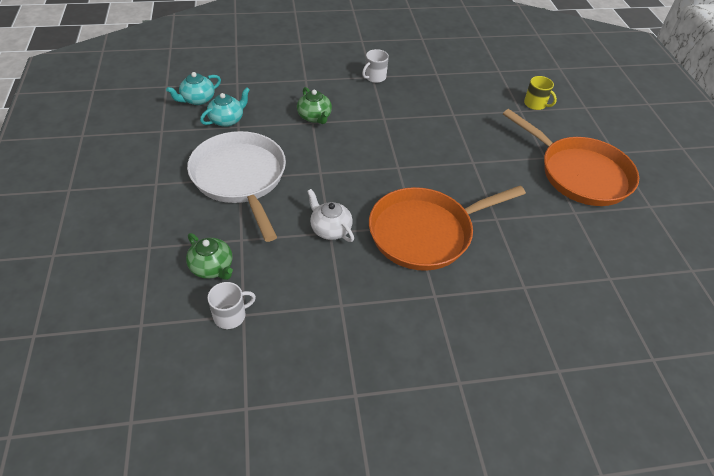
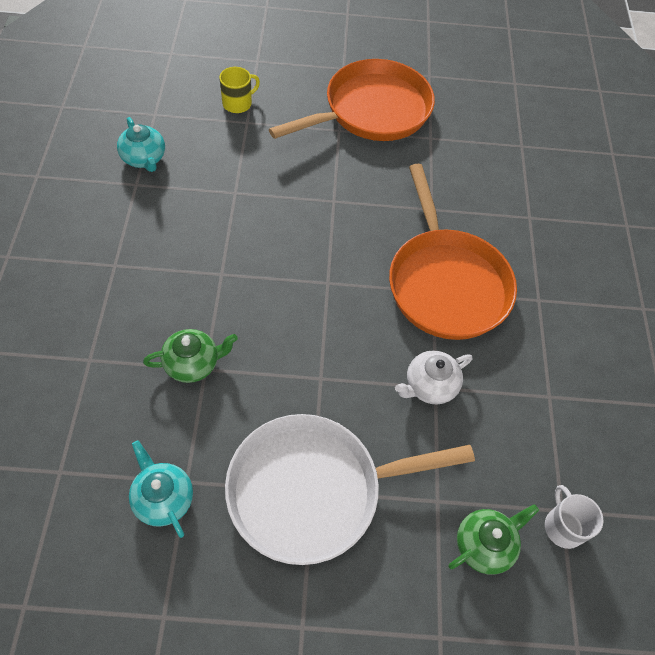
camera: 80 degrees left, 10 degrees up
turquoise teapot [166,72,221,105] -> turquoise teapot moved to [117,117,165,172]
white mug [362,49,389,83] -> none

